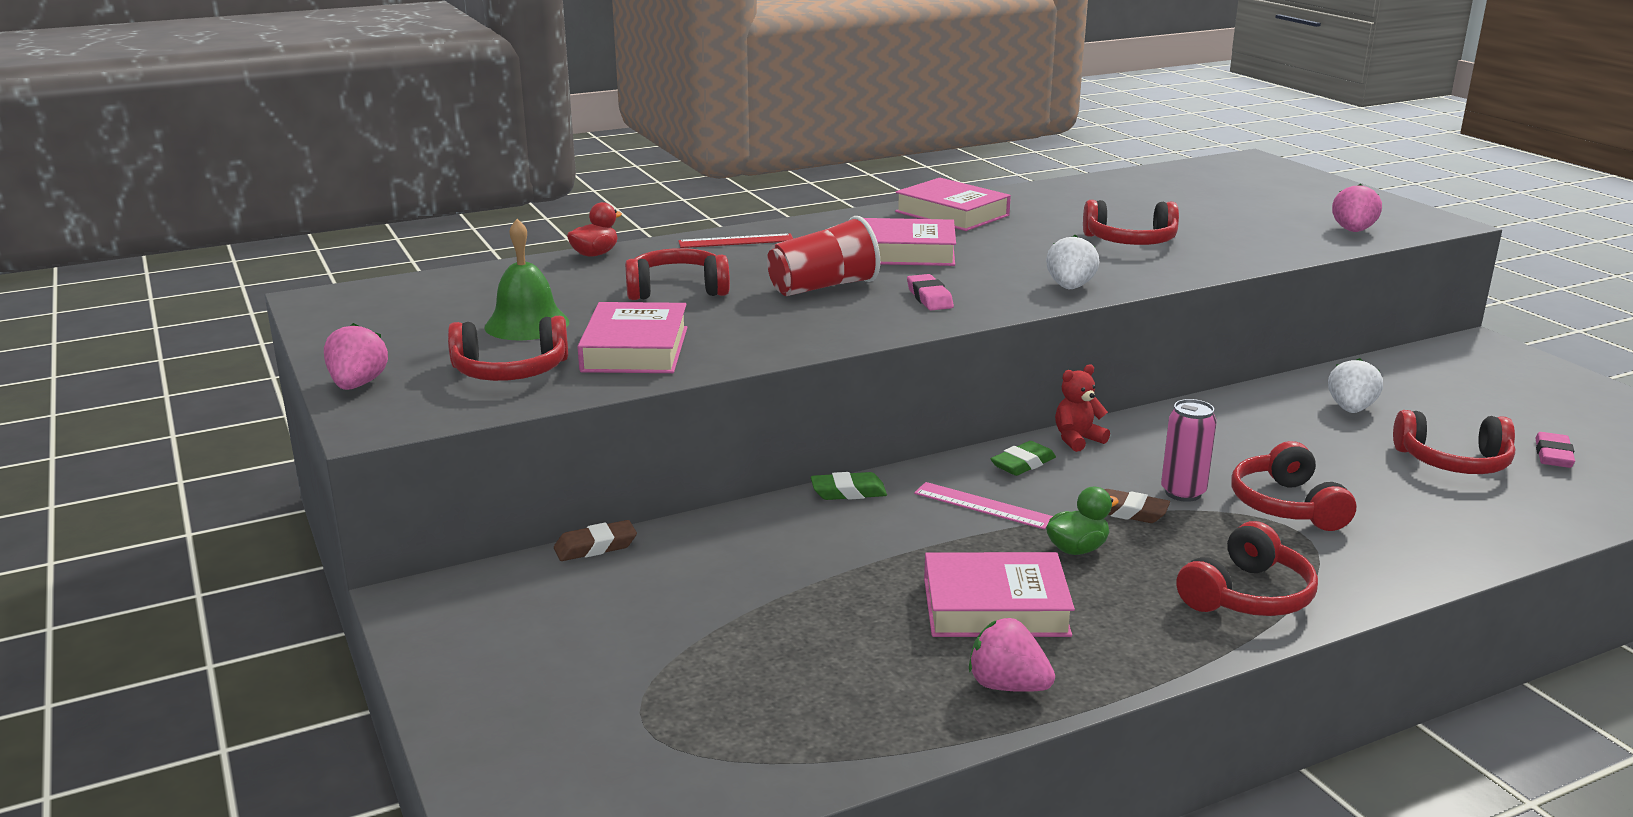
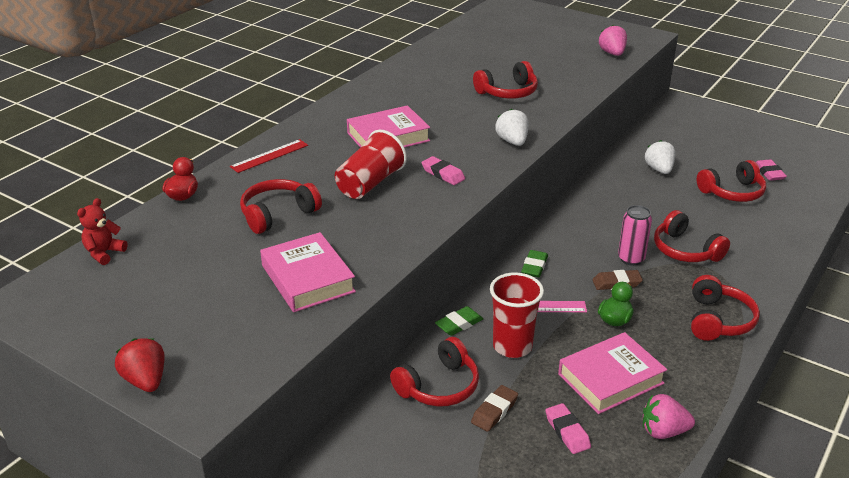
camera: 30 degrees left, 10 degrees up
pink strawberry [324,323,388,390] -> red strawberry [115,338,165,392]
red headphones [448,316,568,381] -> red headphones moved to [390,337,479,407]
green bell [484,219,569,340] -> none
brown eraser [554,520,637,561] -> brown eraser moved to [471,385,518,432]
pink book [895,178,1011,231] -> none
red teddy bear [1055,364,1110,452] -> red teddy bear moved to [77,198,127,265]
none -> red cup [490,272,544,358]
none -> pink eraser [545,403,591,454]

